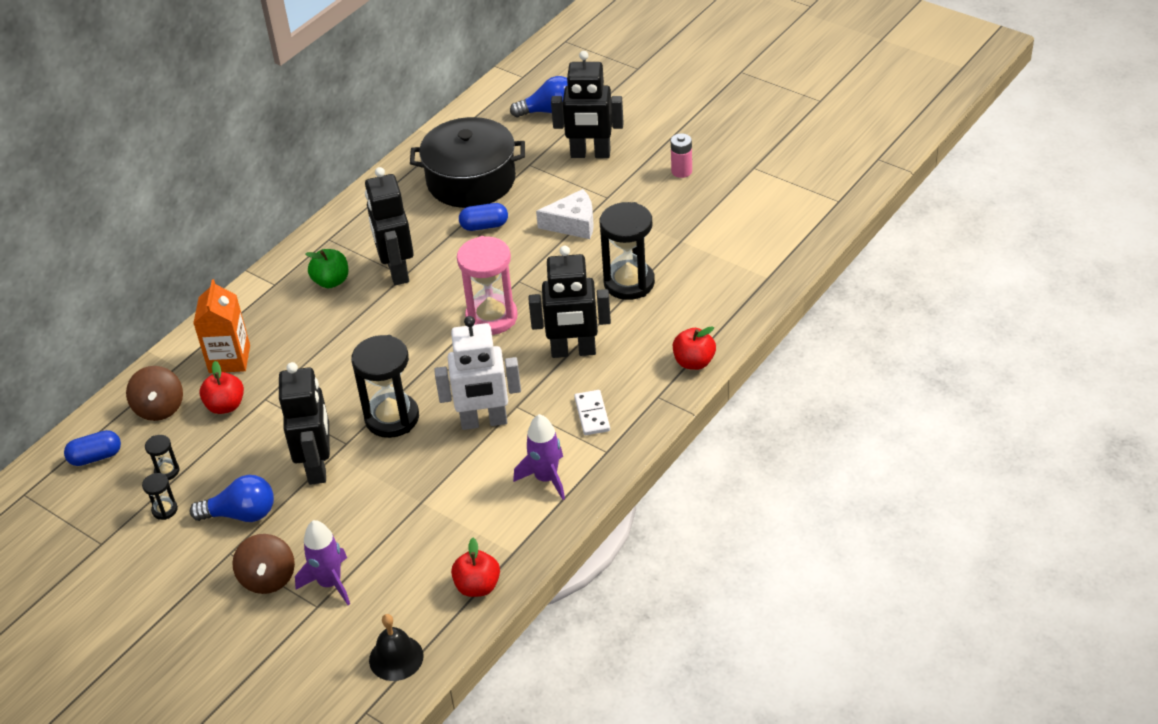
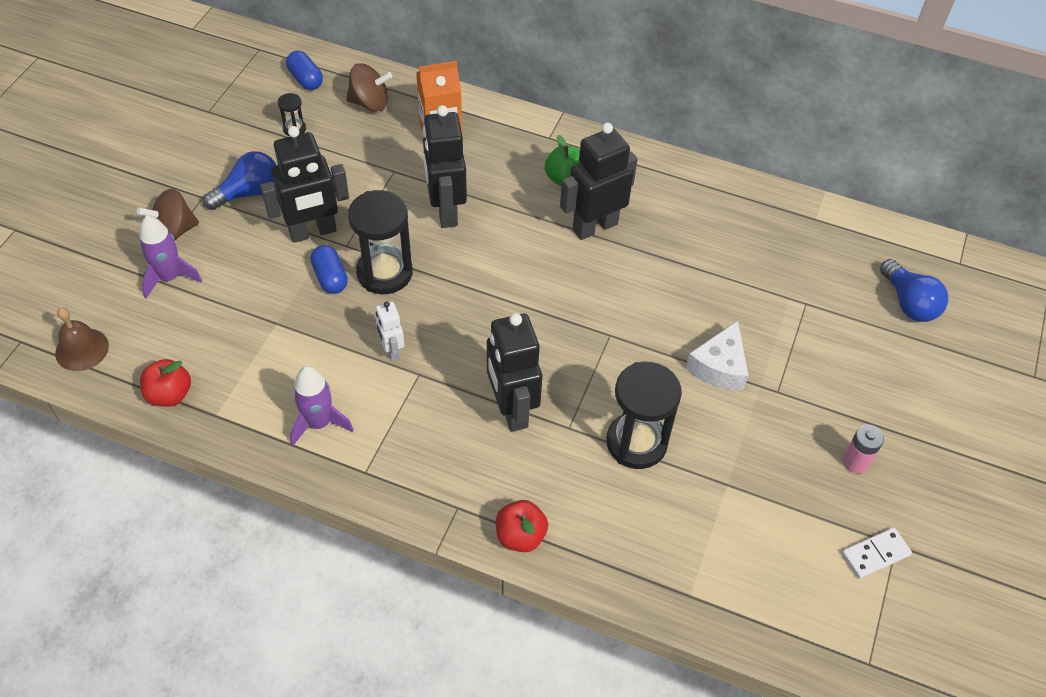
camera: 70 degrees right, 10 degrees up
brown spinning top [126,366,183,421] -> brown spinning top turned 150 degrees counterclockwise [346,63,392,112]
black hourglass [142,473,178,520] -> none
blue light bulb [190,475,274,522] -> blue light bulb turned 105 degrees counterclockwise [203,151,277,210]
red apple [199,361,244,414] -> none
black bell [369,614,424,681] -> brown bell [55,308,109,371]
black pot [410,117,525,208] -> none
white robot [434,316,521,430] -> white robot [375,301,404,361], size x0.52
pink hourglass [457,236,518,335] -> none
blue capsule [459,203,508,231] -> blue capsule moved to [311,245,348,294]
white cheese [536,189,594,239] -> white cheese turned 45 degrees clockwise [685,321,748,391]
black robot [551,51,624,158] -> black robot moved to [423,105,467,228]
white domino [574,390,610,435] -> white domino moved to [842,527,912,579]

